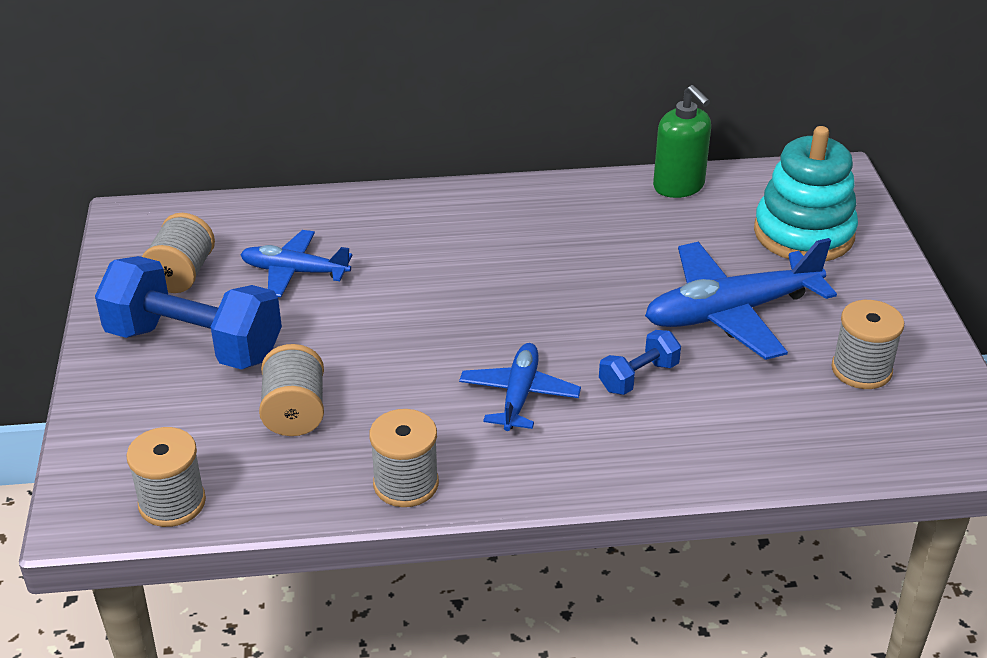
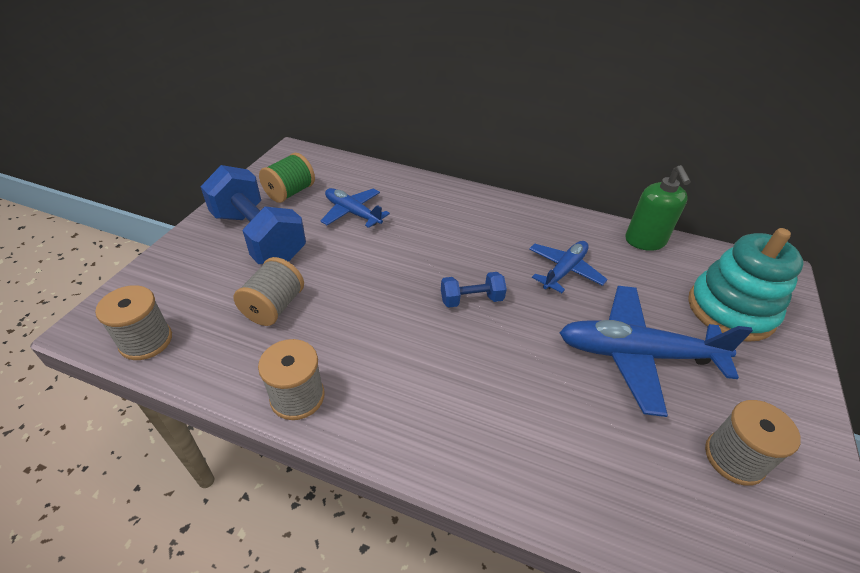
camera: 25 degrees right, 5 degrees up
grey spool [142,213,215,293] -> green spool [259,153,315,203]
blue plane [459,343,581,431] -> blue plane moved to [529,241,608,293]
blue dumbbell [599,330,681,395] -> blue dumbbell moved to [441,272,507,308]

